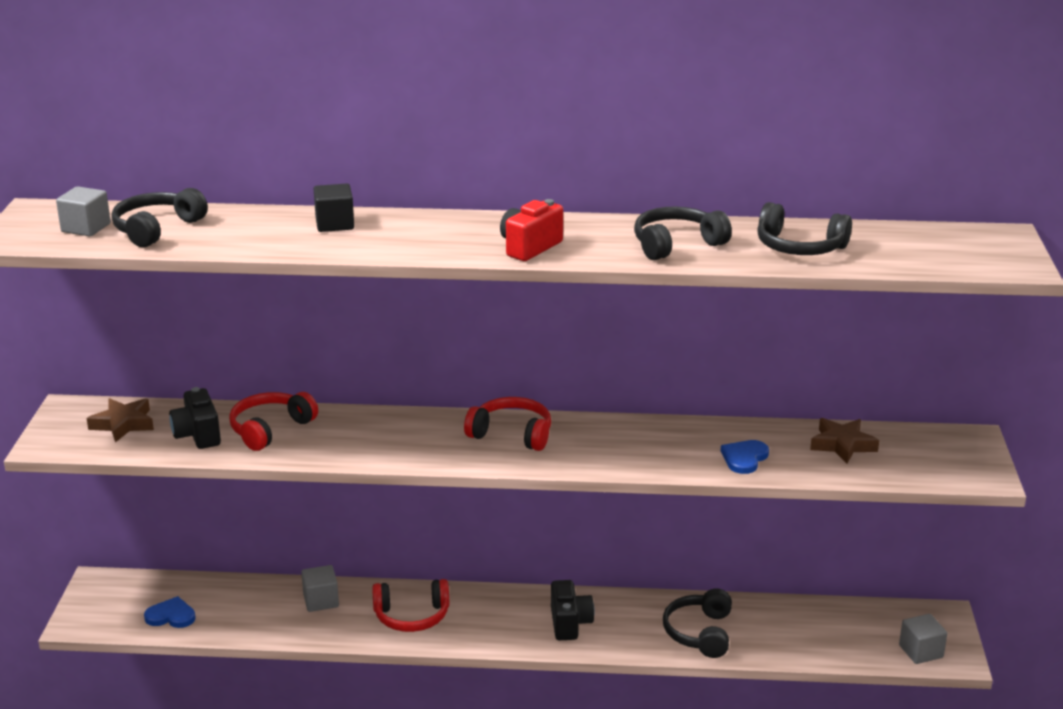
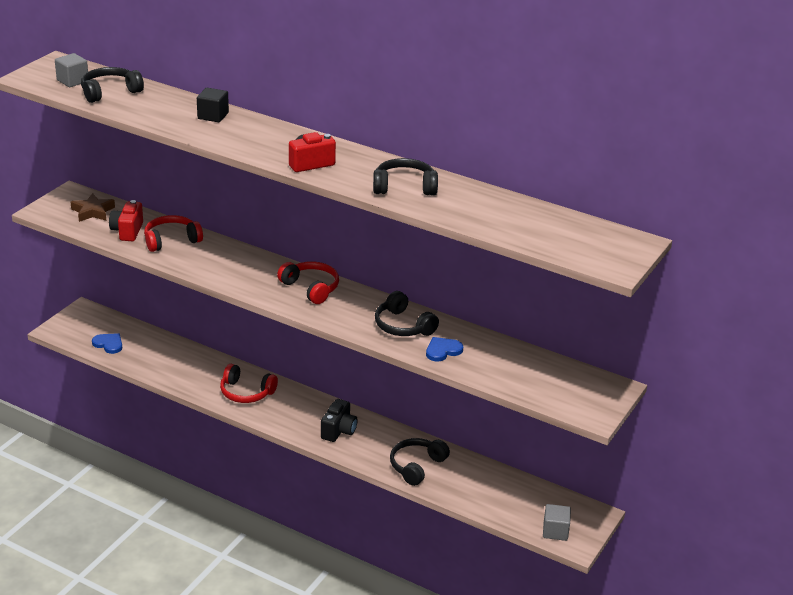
camera: 25 degrees right, 5 degrees up
black camera [169,387,221,449] -> red camera [109,200,143,241]
grey cube [301,565,339,612] -> none
black headphones [757,202,852,255] -> black headphones moved to [375,291,439,336]
brown star [810,418,879,464] -> none

